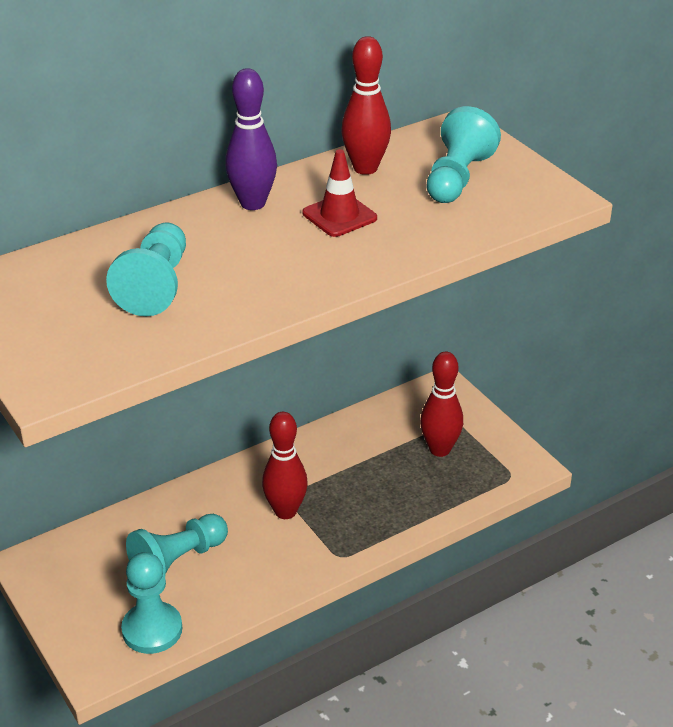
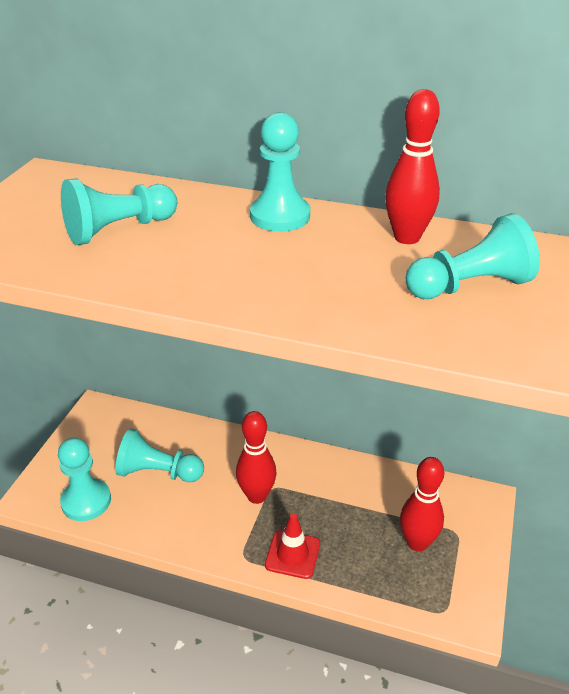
camera: 50 degrees right, 0 degrees up
purple bowling pin [225,68,277,210] -> turquoise pawn [250,112,310,232]
red traffic cone [302,149,377,237] -> red traffic cone moved to [265,513,320,579]

